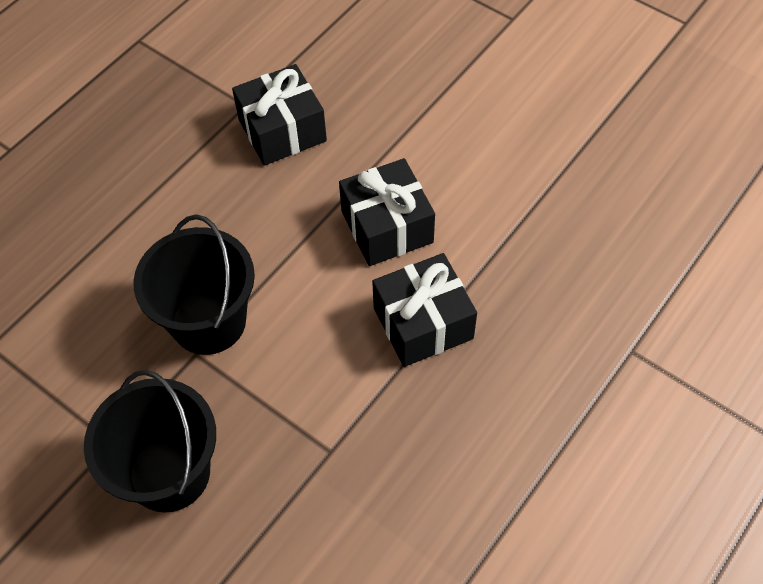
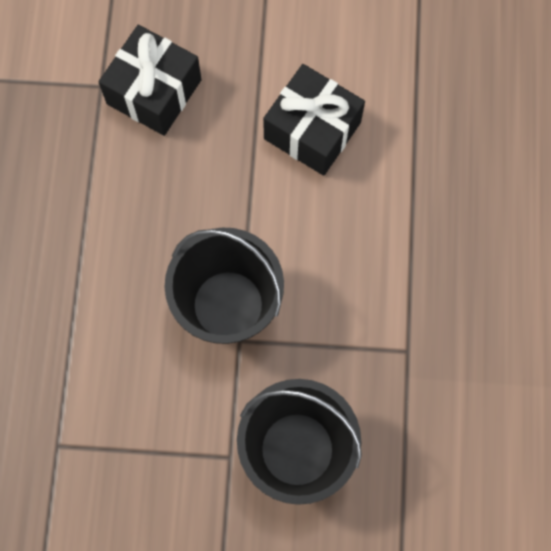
camera: 35 degrees left, 15 degrees up
black gift [372,253,477,367] -> none

